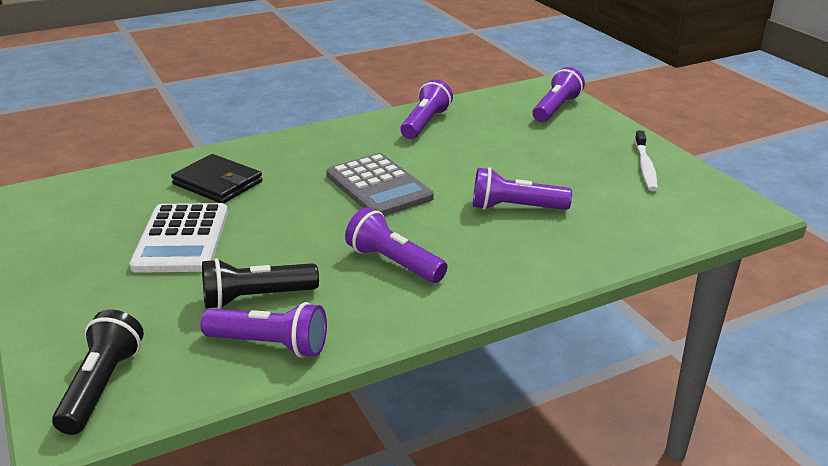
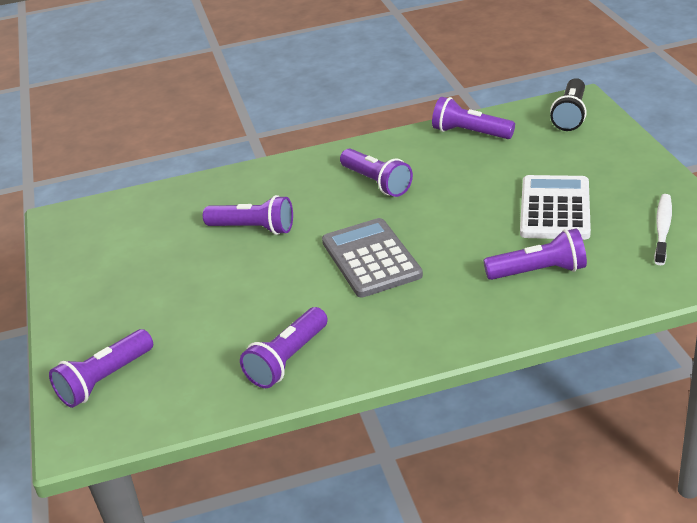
camera: 165 degrees left, 5 degrees up
black wallet [171,154,263,204] -> purple flashlight [483,229,587,280]
black flashlight [202,258,319,309] -> none
white toothbrush [635,131,658,191] -> white toothbrush moved to [654,194,672,265]

